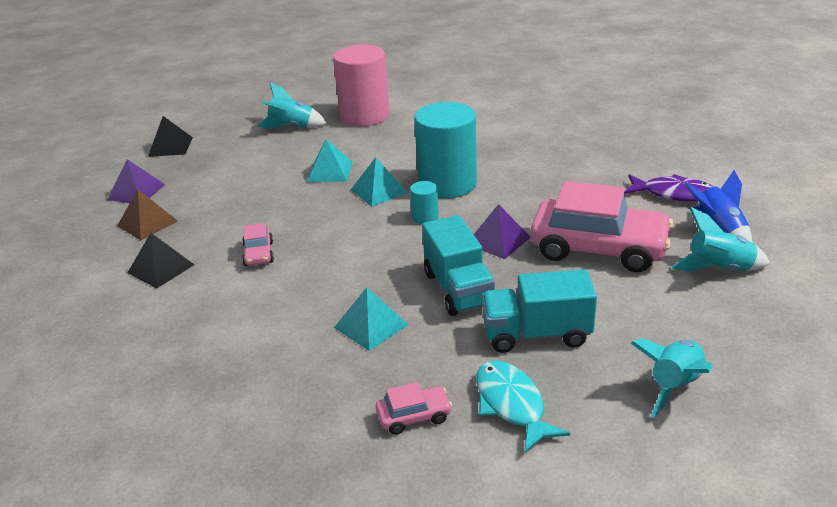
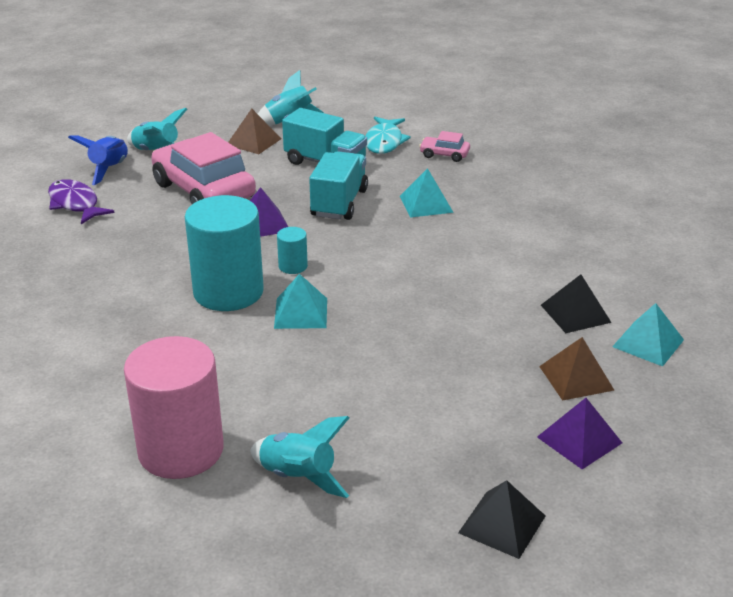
camera: 150 degrees left, 0 degrees up
pink car [242,223,274,266] -> none
turquoise pyramid [307,139,353,182] -> turquoise pyramid moved to [612,303,684,367]
none -> brown pyramid [228,109,281,154]

